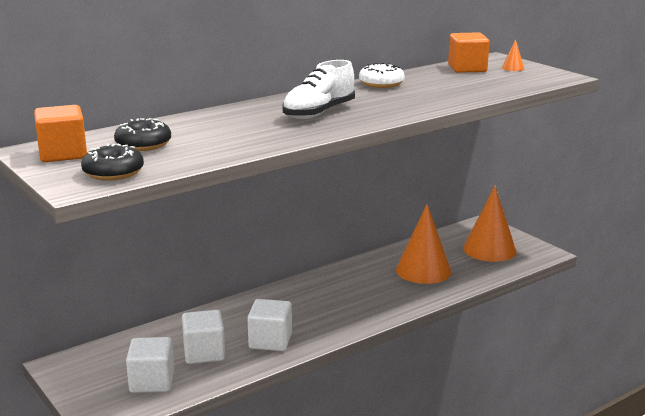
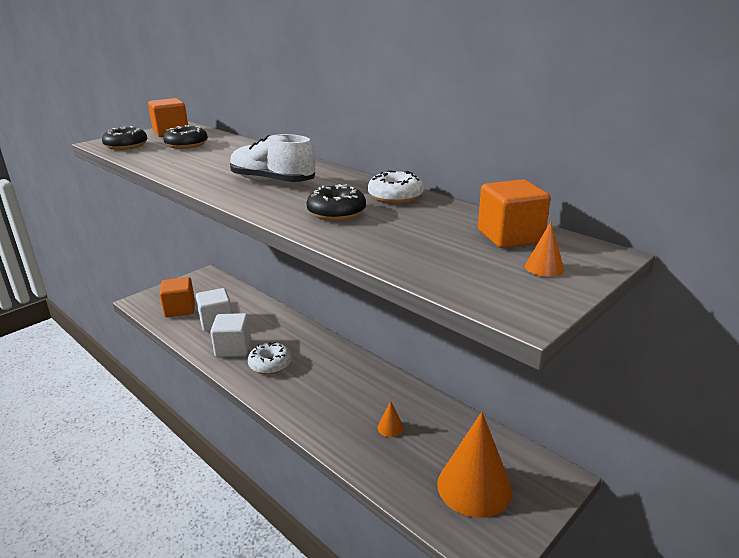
camera: 80 degrees right, 5 degrees up
white cube [126,337,174,393] -> orange cube [160,277,195,317]
orange cone [396,204,451,284] -> orange cone [377,401,404,437], size x0.40
none -> white donut [248,342,292,375]
none -> black donut [306,184,366,221]

